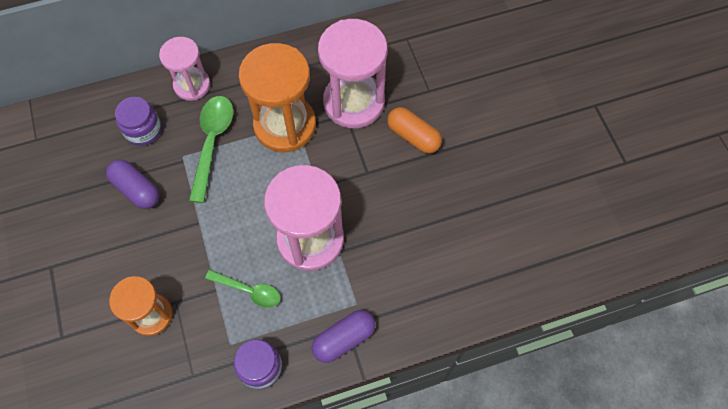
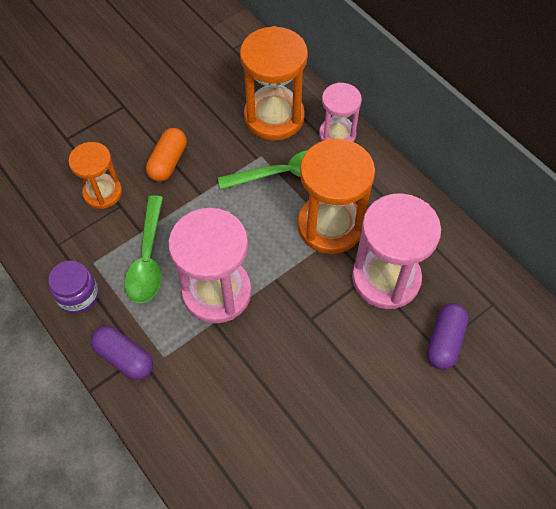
camera: 70 degrees right, 5 degrees down
purple capsule [106,159,159,209] -> purple capsule moved to [427,303,468,369]
purple jar [115,97,162,146] -> orange hourglass [240,26,308,141]
green spoon [205,270,281,308] -> green spoon [125,195,163,303], size x1.58
orange capsule [387,107,442,154] -> orange capsule moved to [146,128,187,182]

